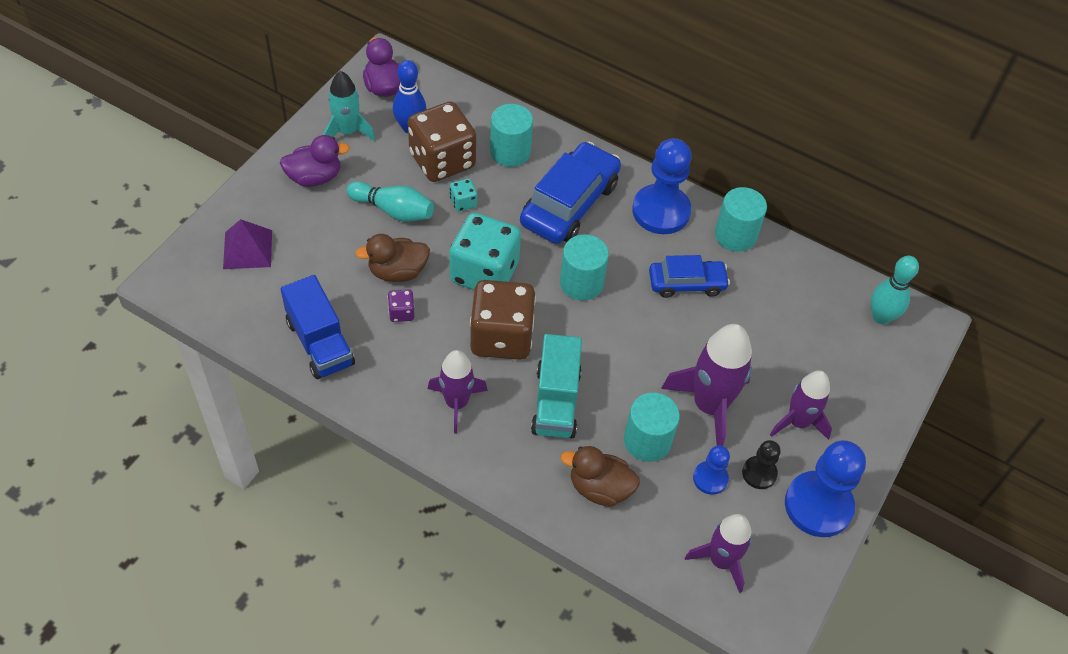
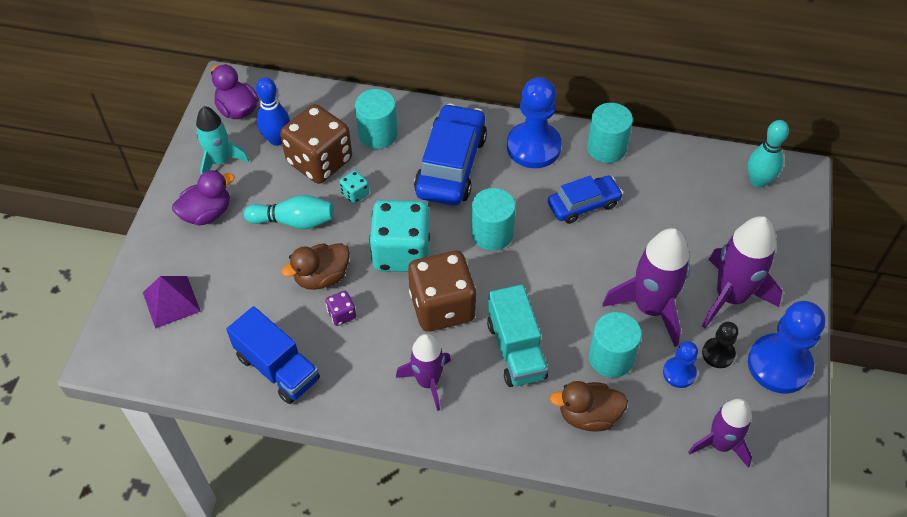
camera: 15 degrees left, 0 degrees up
purple rocket [770,371,832,440] -> purple rocket [702,216,782,328], size x1.52

